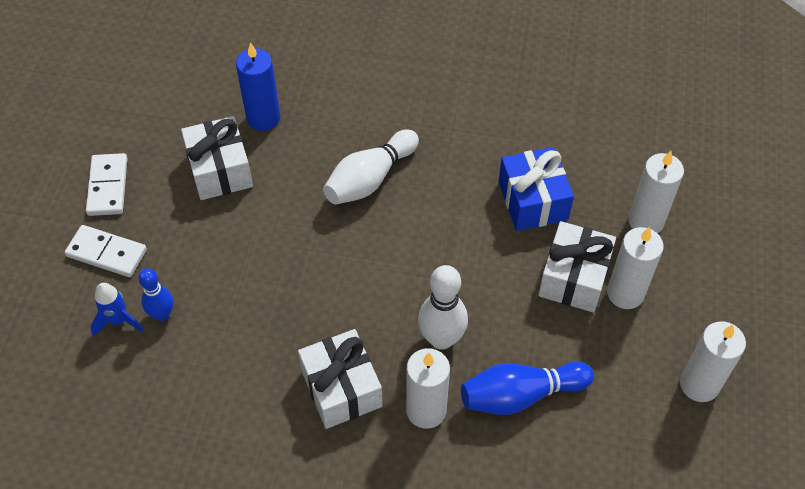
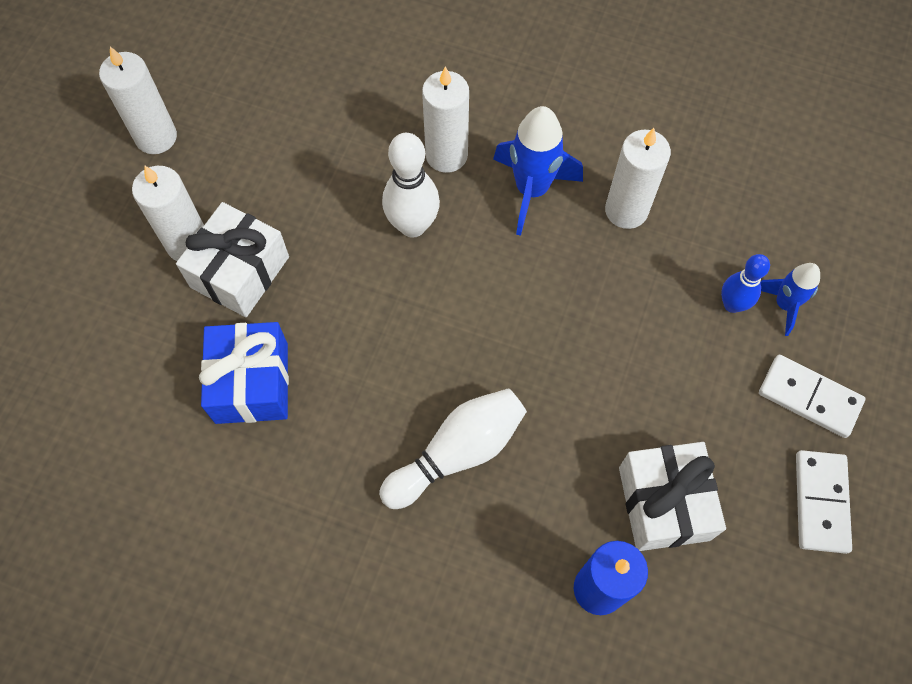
camera: 170 degrees left, 10 degrees up
white gift [298,329,382,429] -> blue rocket [493,106,583,236]
blue bowling pin [461,362,594,415] -> none
white candle [628,151,684,233] -> white candle moved to [605,128,671,229]

